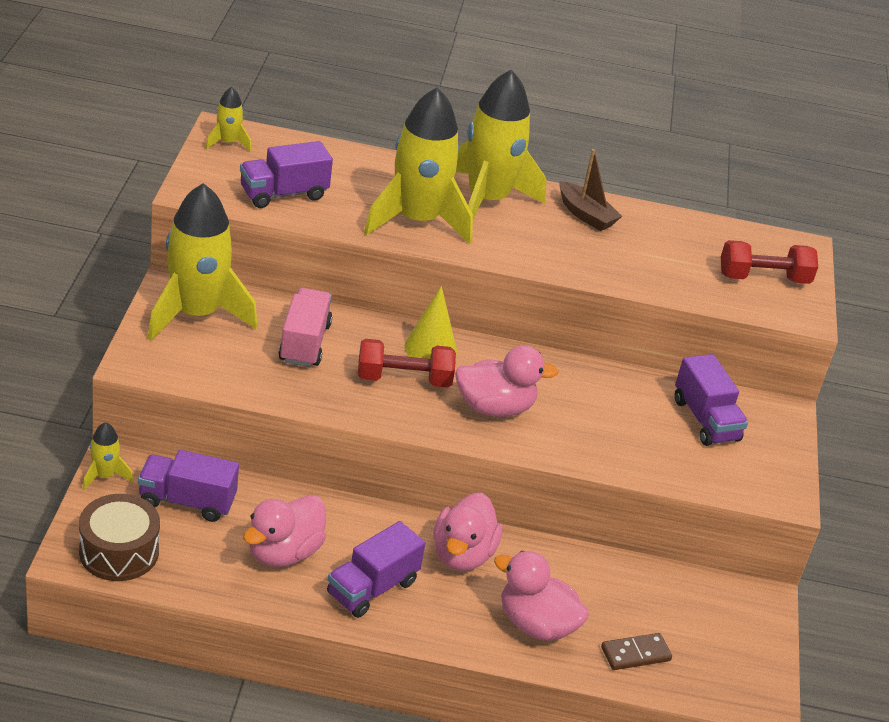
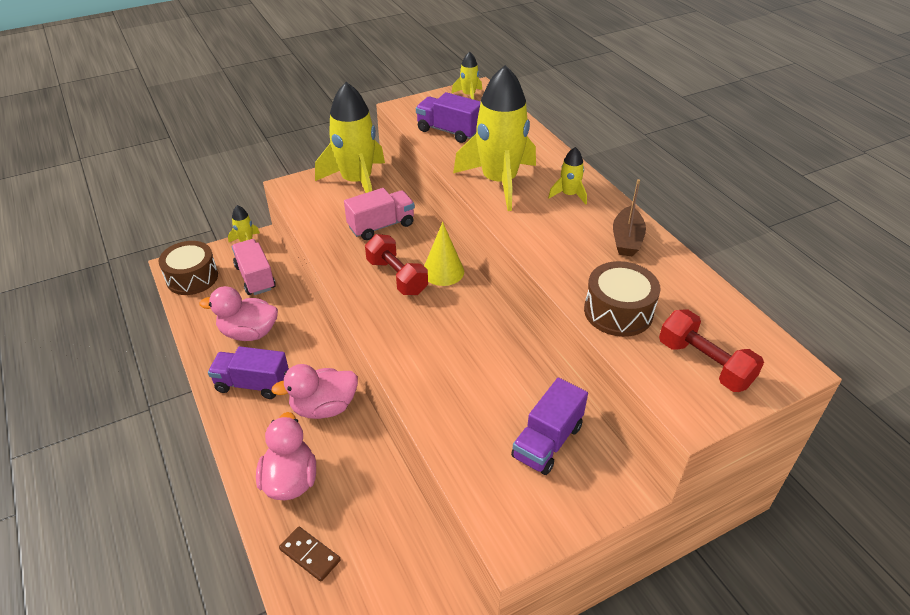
camera: 60 degrees right, 5 degrees up
purple truck [138,450,239,522] -> pink truck [232,239,275,295]
pink duck [455,345,559,417] -> none
yellow rocket [456,69,546,219] -> yellow rocket [548,147,587,205], size x0.44
none -> brown drum [584,261,660,337]

